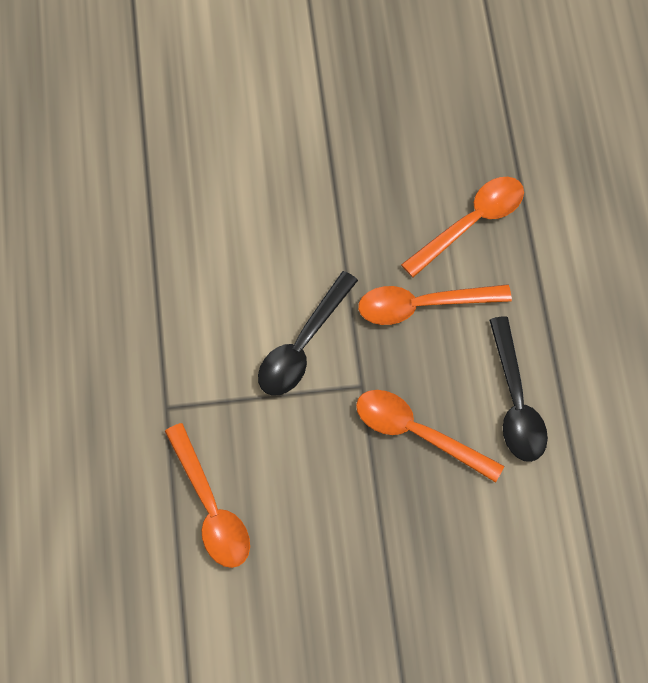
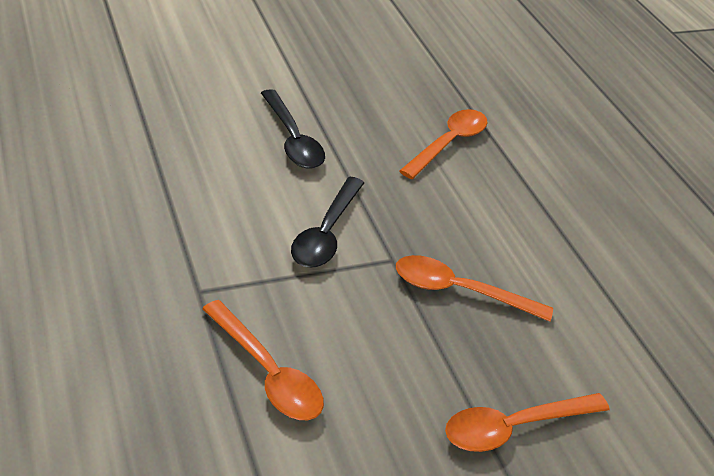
camera: 20 degrees left, 25 degrees down
orange spoon [358,284,512,325] -> orange spoon moved to [445,393,609,452]
black spoon [489,316,548,462] -> black spoon moved to [261,89,325,168]

